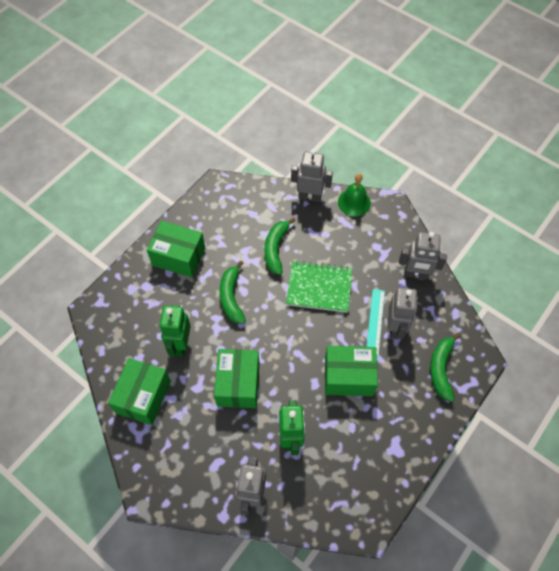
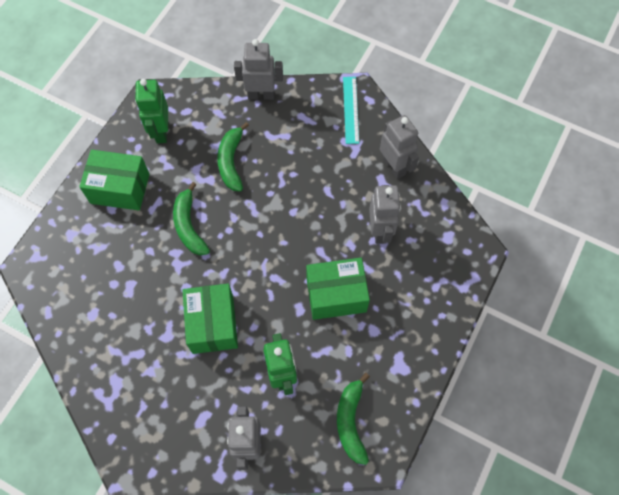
camera: 10 degrees left, 5 degrees up
green box [108,358,171,425] -> none
green robot [159,305,191,356] -> green robot moved to [135,79,168,144]
green notebook [286,261,352,313] -> none
green bell [338,173,371,216] -> none
turquoise ruler [367,289,385,357] -> turquoise ruler moved to [343,77,359,144]
grey robot [399,232,447,280] -> grey robot turned 120 degrees counterclockwise [380,115,419,179]
green banana [430,333,461,402] -> green banana moved to [337,373,370,465]

